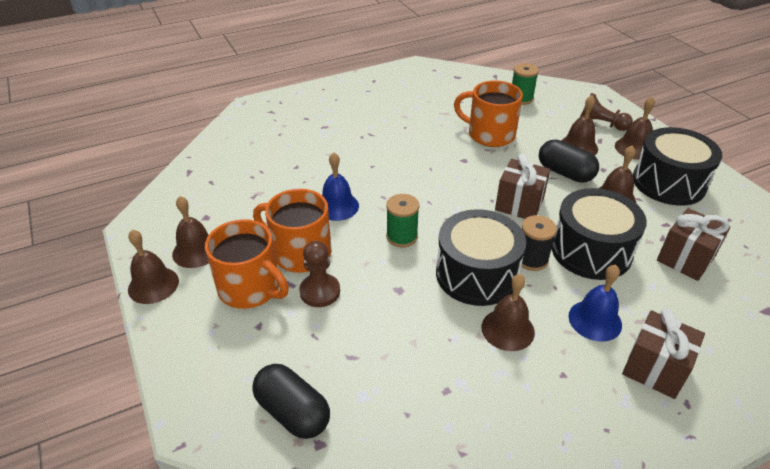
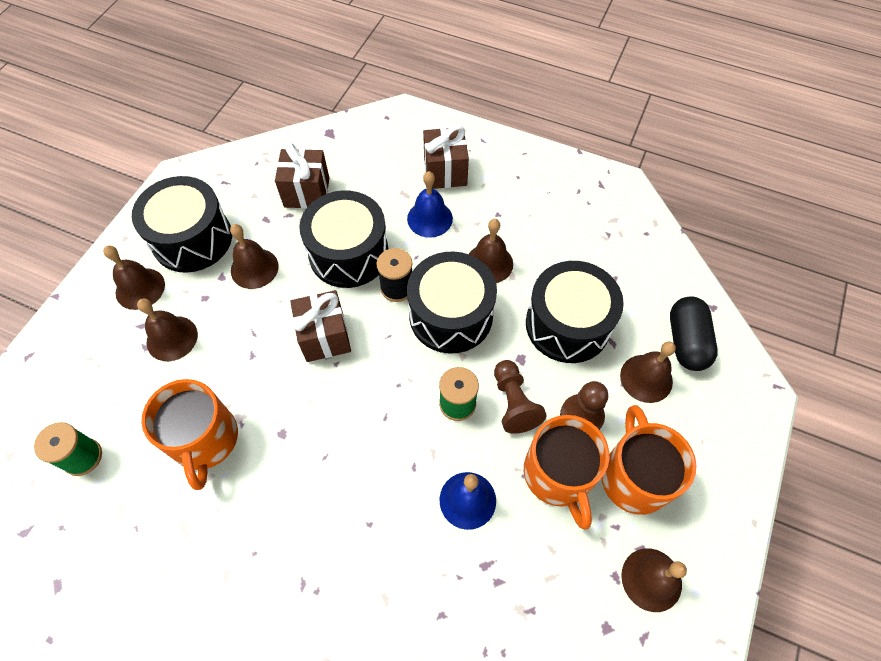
camera: 130 degrees left, 20 degrees up
brown bell [128,229,179,304] -> brown bell moved to [620,341,676,403]
black capsule [539,140,599,183] -> none
brown pawn [580,93,633,131] -> brown pawn moved to [494,360,547,434]
none -> black drum [526,261,624,363]

